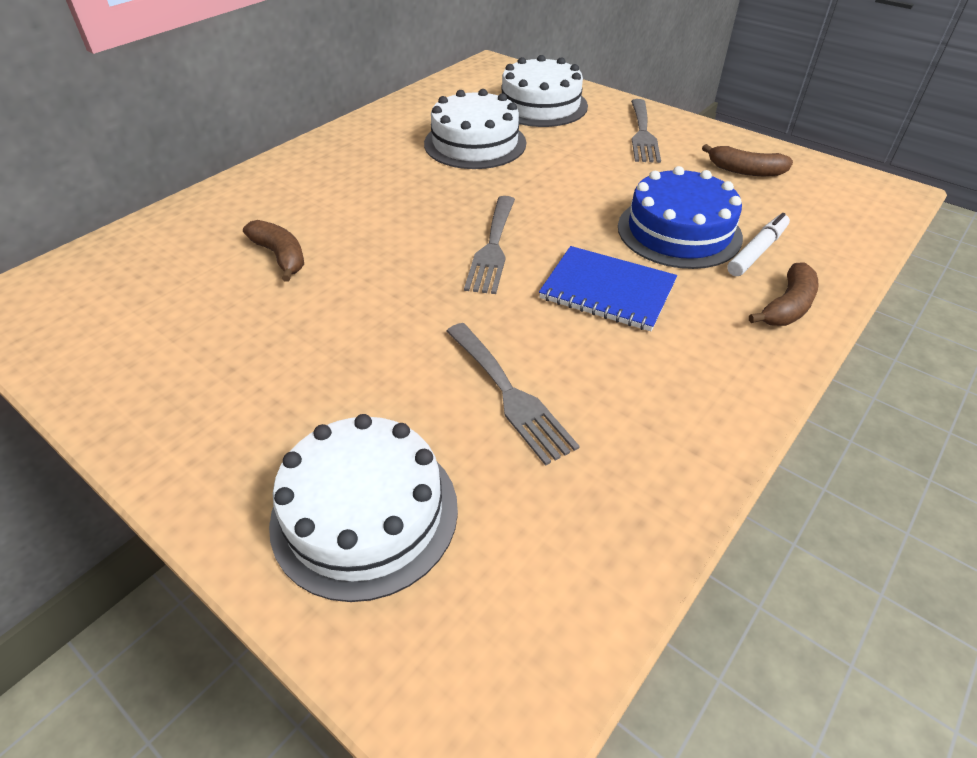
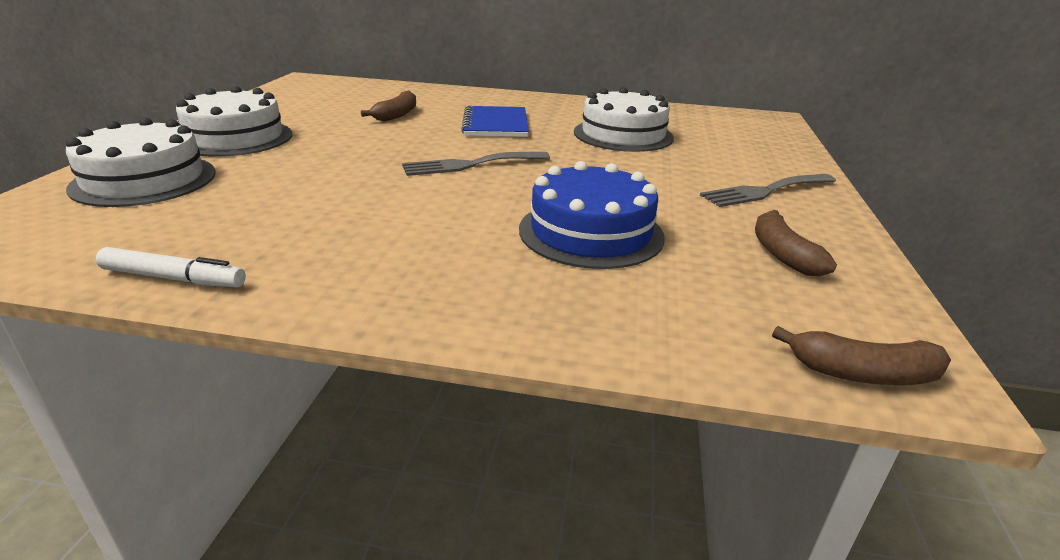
camera: 60 degrees right, 15 degrees down
grey fork [446,323,580,466] -> none
white cake [498,55,588,127] -> white cake moved to [176,86,292,157]
blue notebook [539,246,677,331] -> blue notebook moved to [461,105,529,137]
white marker [727,213,790,276] -> white marker moved to [96,247,246,287]
brown banana [749,262,819,326] -> brown banana moved to [772,326,951,385]

